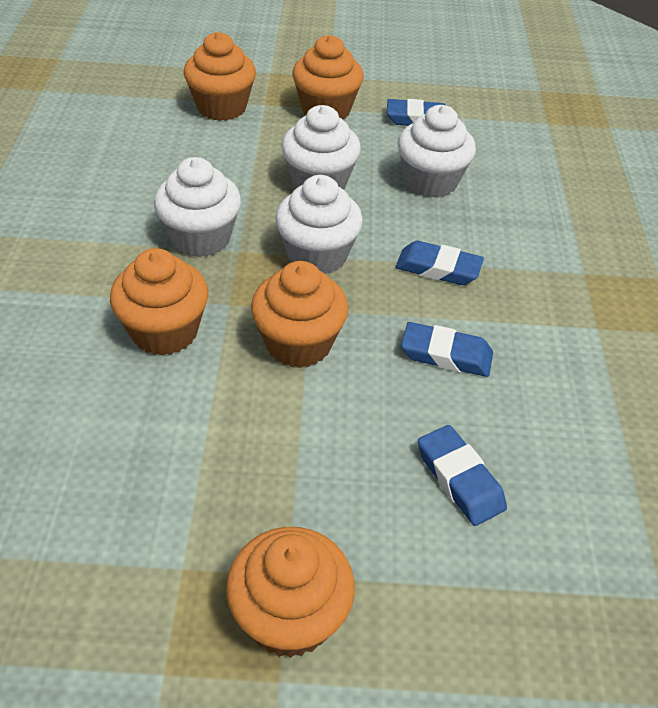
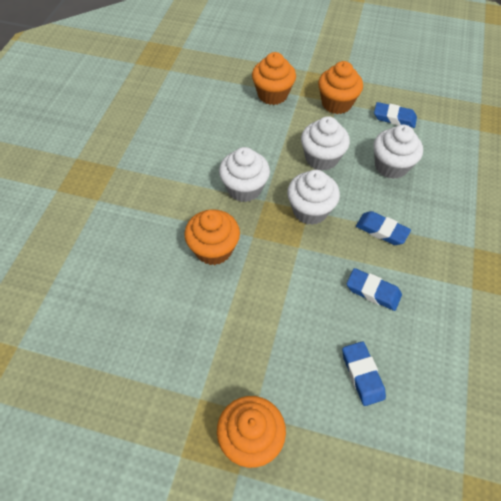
camera: 15 degrees right, 10 degrees up
orange cupcake [251,261,348,368] -> none

